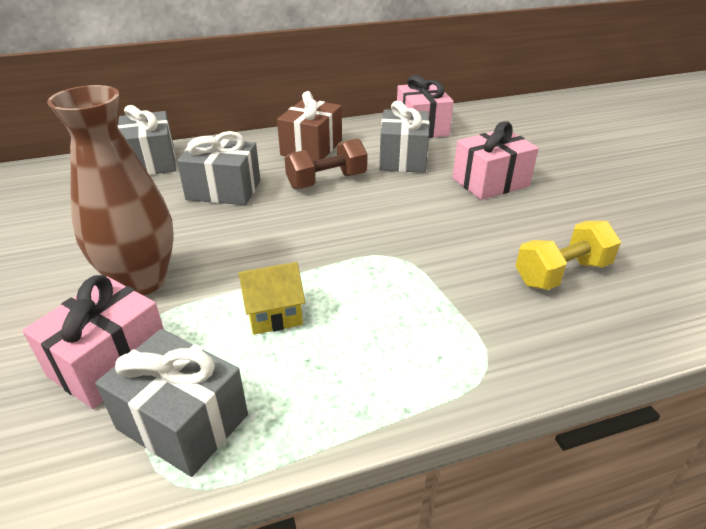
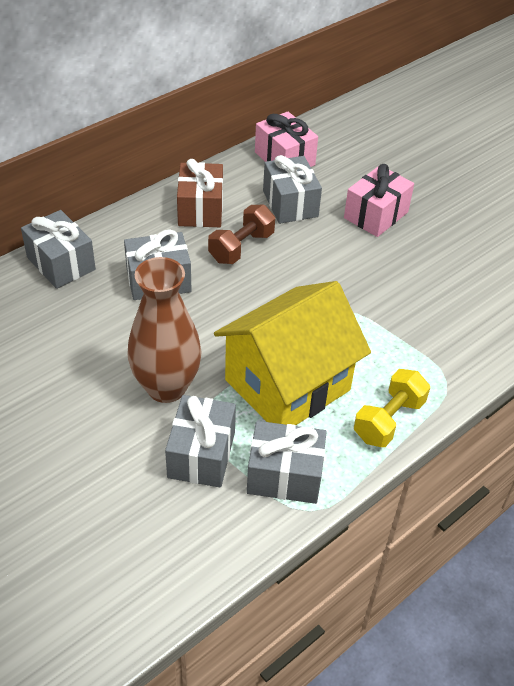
camera: 25 degrees left, 10 degrees up
pink gift [22,275,164,409] -> grey gift [165,395,236,487]
yellow house [239,262,305,335] -> yellow house [214,281,371,425], size x2.47
yellow dumbbell [515,221,621,290] -> yellow dumbbell moved to [354,369,430,447]

